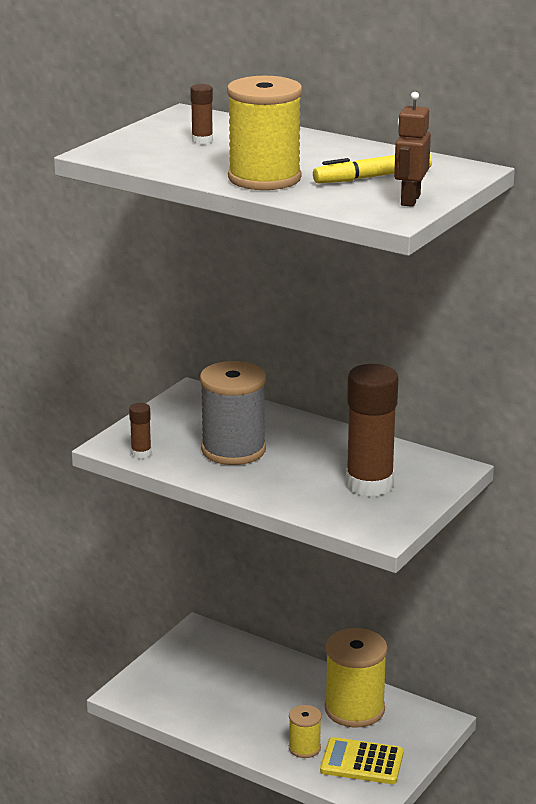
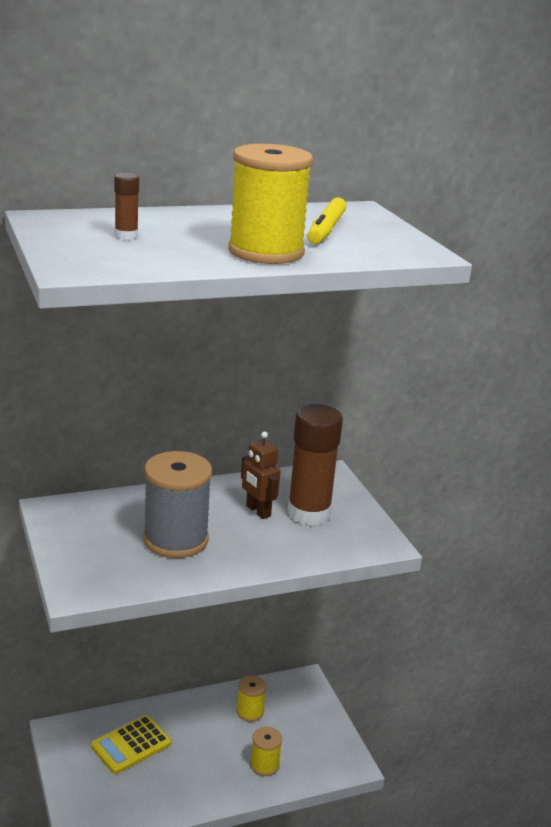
camera: 55 degrees left, 0 degrees up
brown glue stick [129,403,151,458] -> none
yellow calculator [320,737,404,784] -> yellow calculator moved to [91,715,171,774]
yellow spool [325,628,388,727] -> yellow spool [237,676,266,722], size x0.52
brown robot [394,92,431,207] -> brown robot moved to [241,431,281,519]

